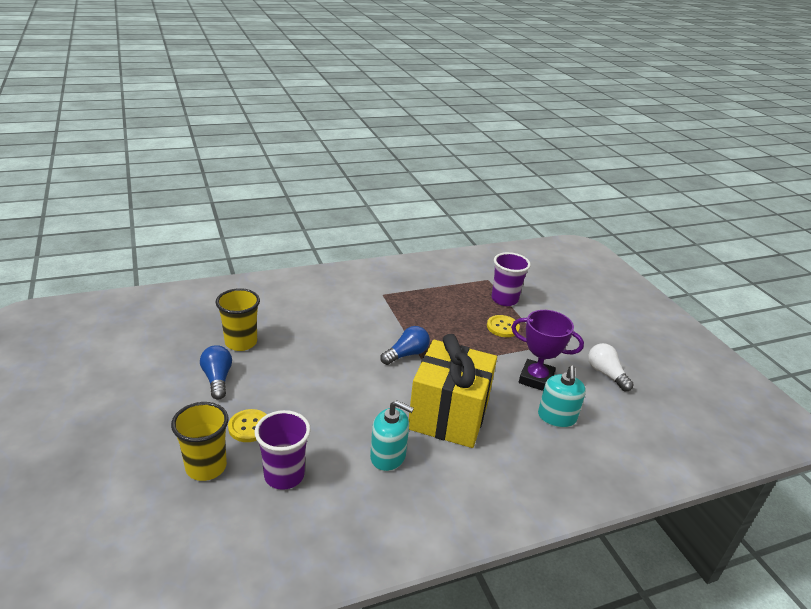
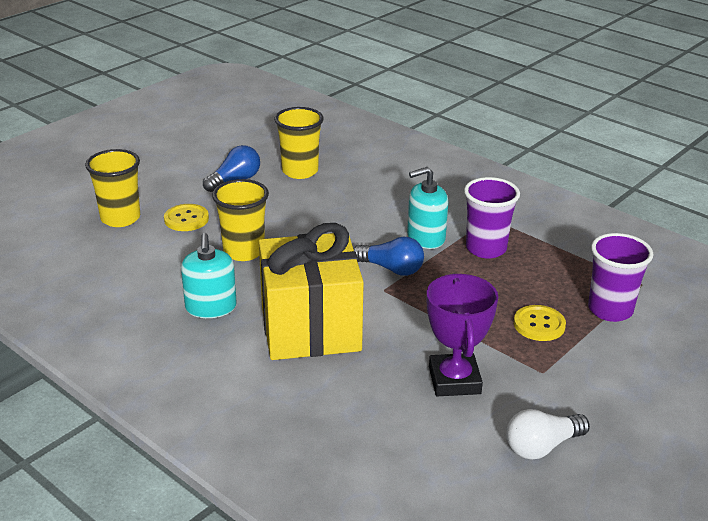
camera: 65 degrees right, 0 degrees up
purple cup [255,410,311,490] -> purple cup moved to [464,177,520,259]
turquoise soap dispenser [538,366,586,428] -> turquoise soap dispenser moved to [407,167,448,249]
white light bulb [588,343,634,391] -> white light bulb turned 150 degrees counterclockwise [506,409,590,460]
none -> yellow cup [212,179,269,261]

